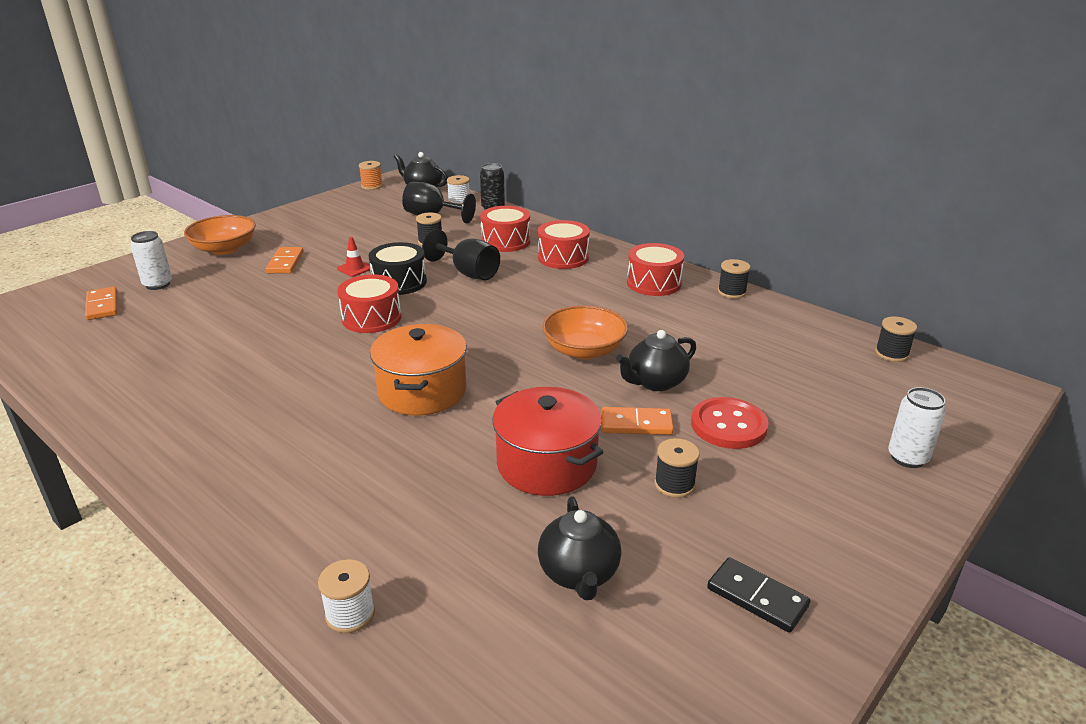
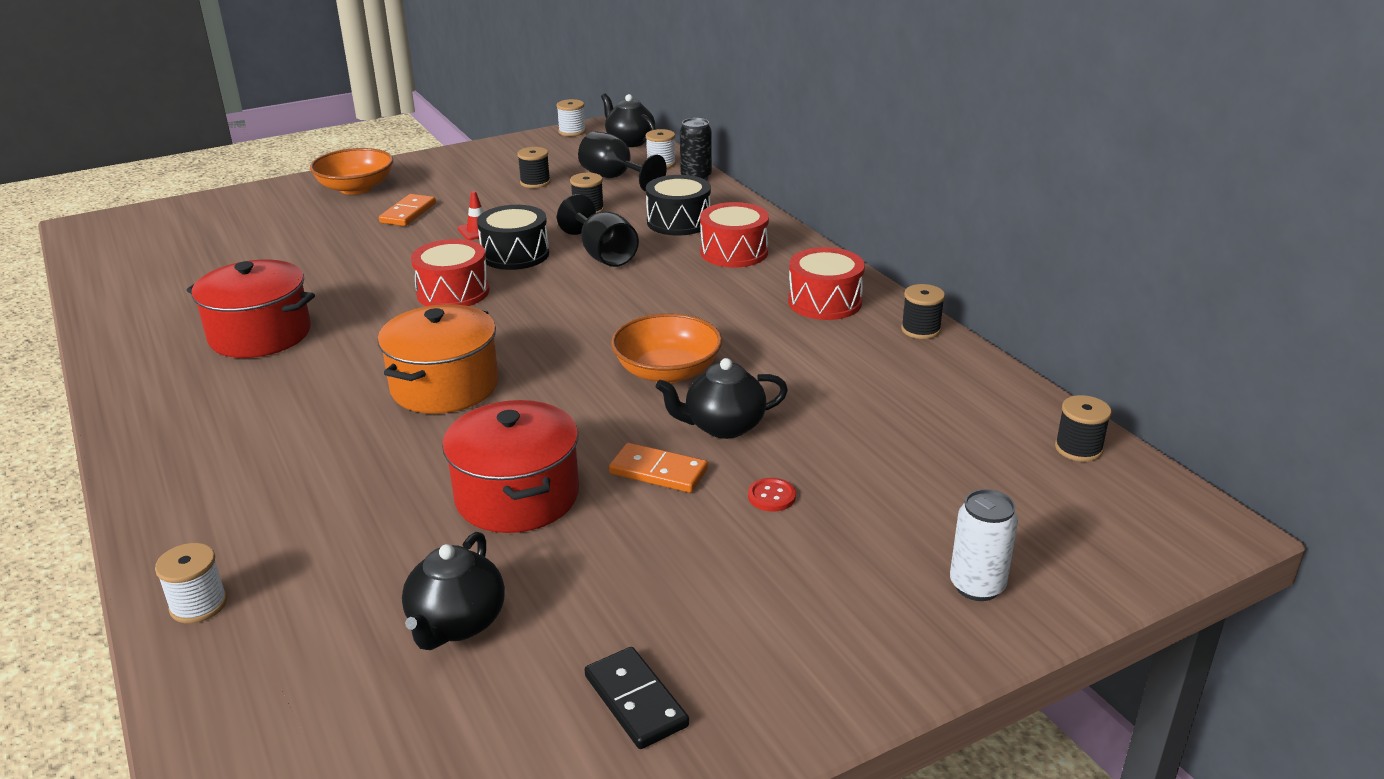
camera: 20 degrees right, 0 degrees up
orange domino [85,287,117,320] -> none
white can [131,231,172,290] -> none
orange spool [359,161,383,190] -> white spool [556,99,586,136]
red drum [480,206,530,252] -> black drum [646,175,711,236]
black spool [655,438,700,498] -> black spool moved to [517,147,551,188]
red button [691,397,768,449] -> red button [748,478,796,511], size x0.48
none -> red pot [187,260,315,358]

